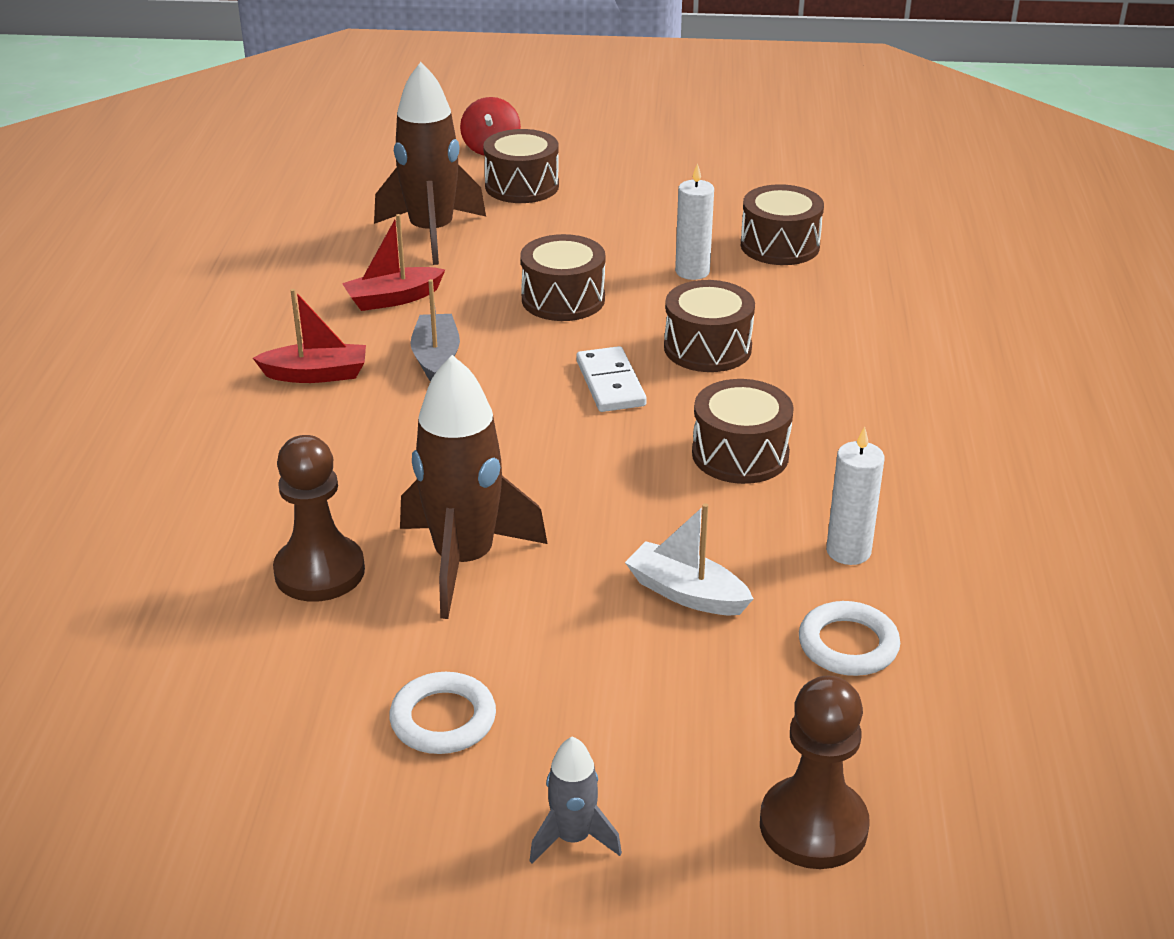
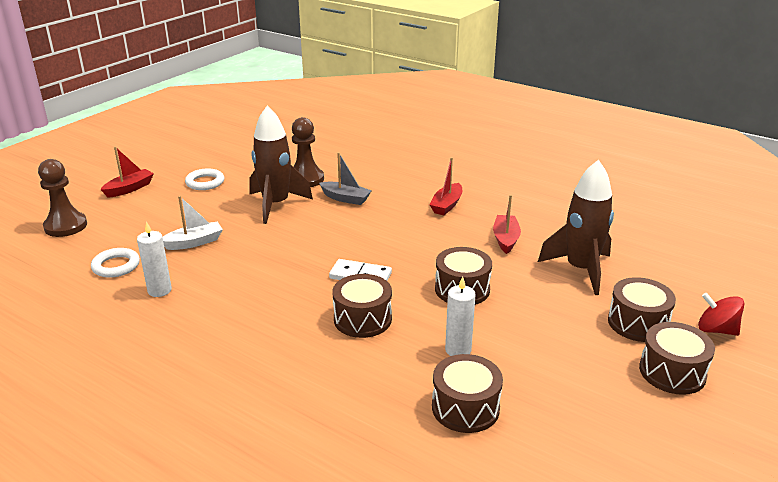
camera: 120 degrees right, 5 degrees down
grey boat [410,279,460,381] -> grey boat moved to [319,152,372,205]
grey rocket [530,736,622,864] -> red boat [100,147,154,198]
brown drum [692,379,794,484] -> brown drum moved to [639,322,715,395]

